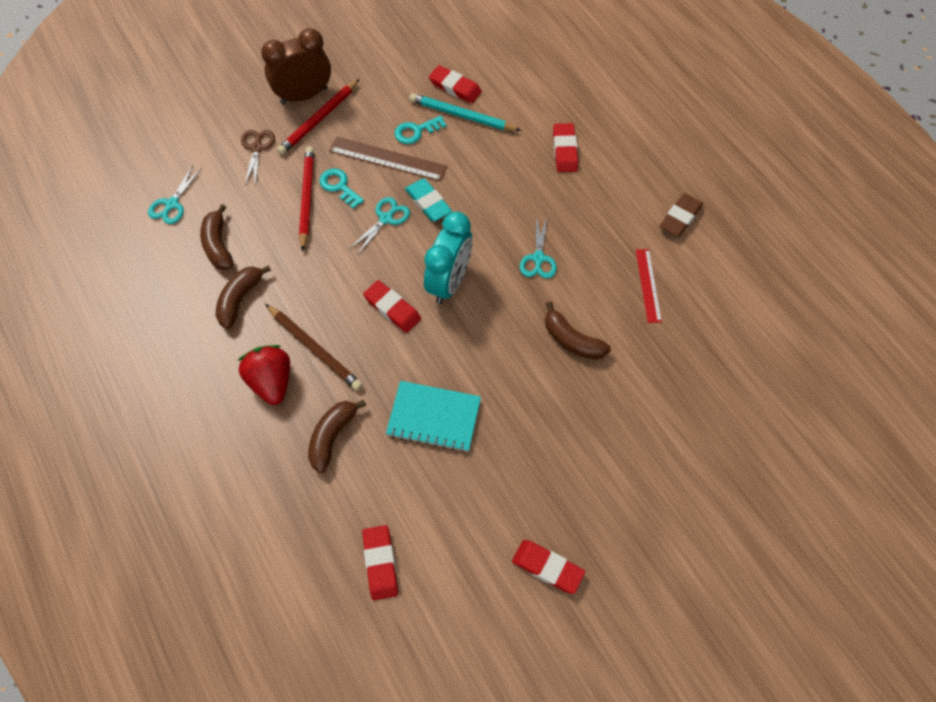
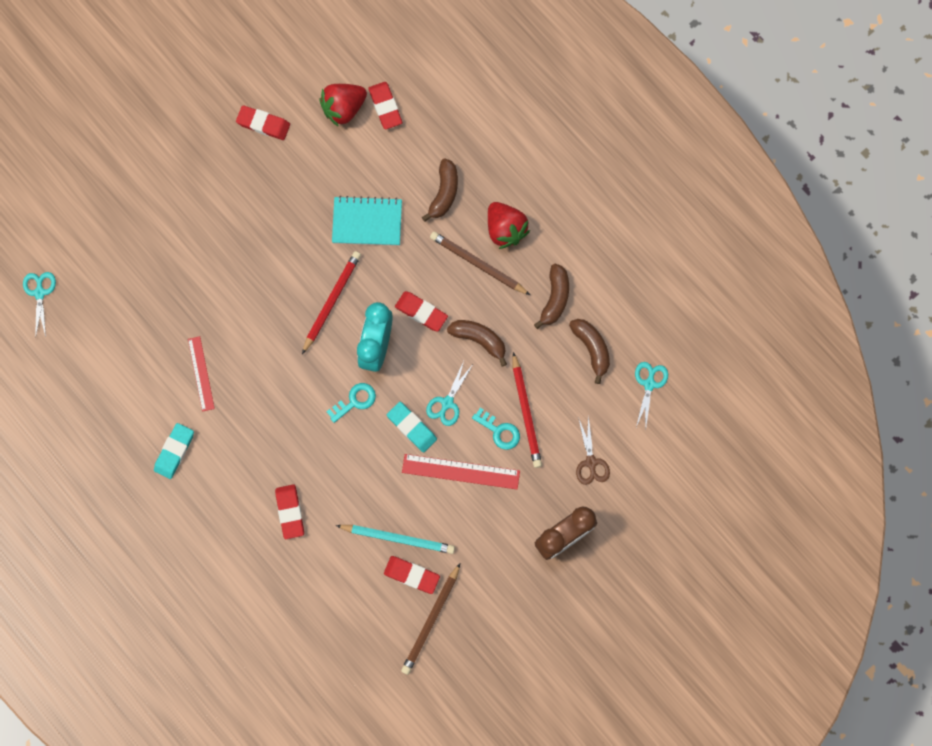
camera: 170 degrees right, 15 degrees up
red pencil [277,79,359,155] -> red pencil moved to [302,251,361,354]
brown ruler [329,137,447,181] -> red ruler [402,454,520,489]
turquoise key [395,116,447,144] -> turquoise key moved to [326,383,376,423]
turquoise scissors [520,215,557,279] -> turquoise scissors moved to [23,272,56,338]
brown banana [545,301,611,360] -> brown banana moved to [447,320,507,366]
brown eraser [660,193,703,237] -> turquoise eraser [154,423,194,479]
none -> red strawberry [319,84,367,127]
none -> brown pencil [401,563,460,675]

